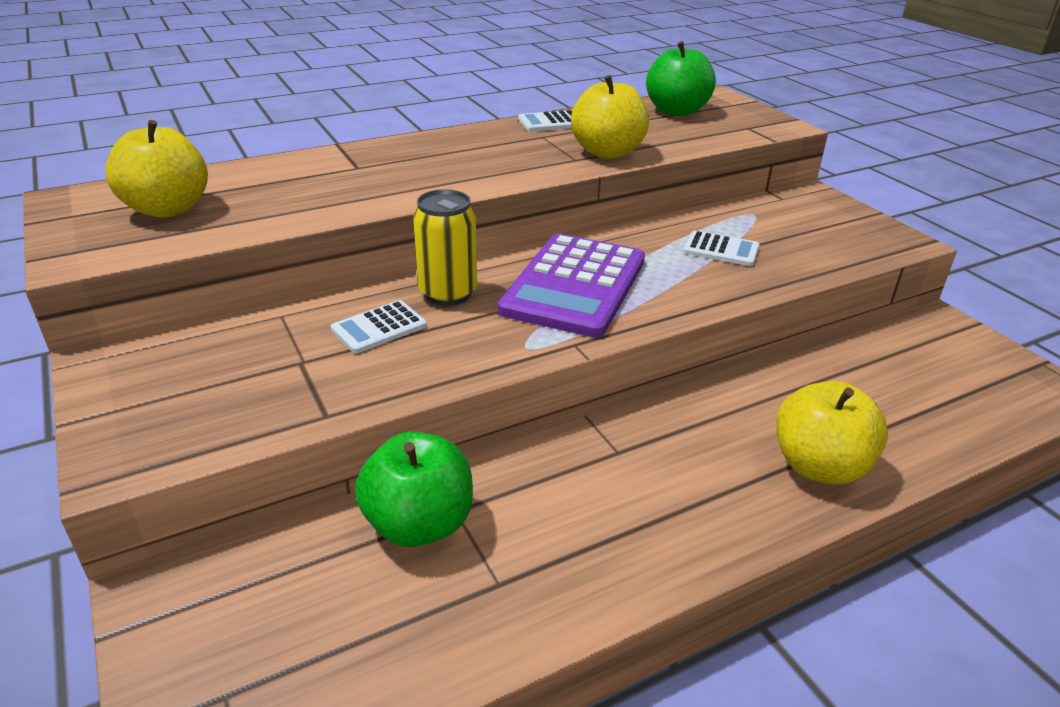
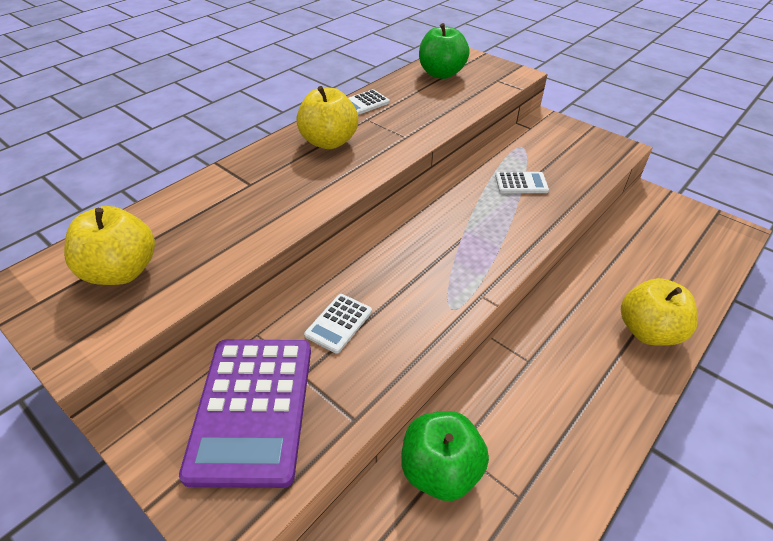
camera: 20 degrees left, 10 degrees up
yellow can [413,189,477,306] -> none
purple calculator [498,233,645,338] -> purple calculator moved to [179,340,311,488]
yellow apple [571,75,649,159] -> yellow apple moved to [296,86,358,149]

